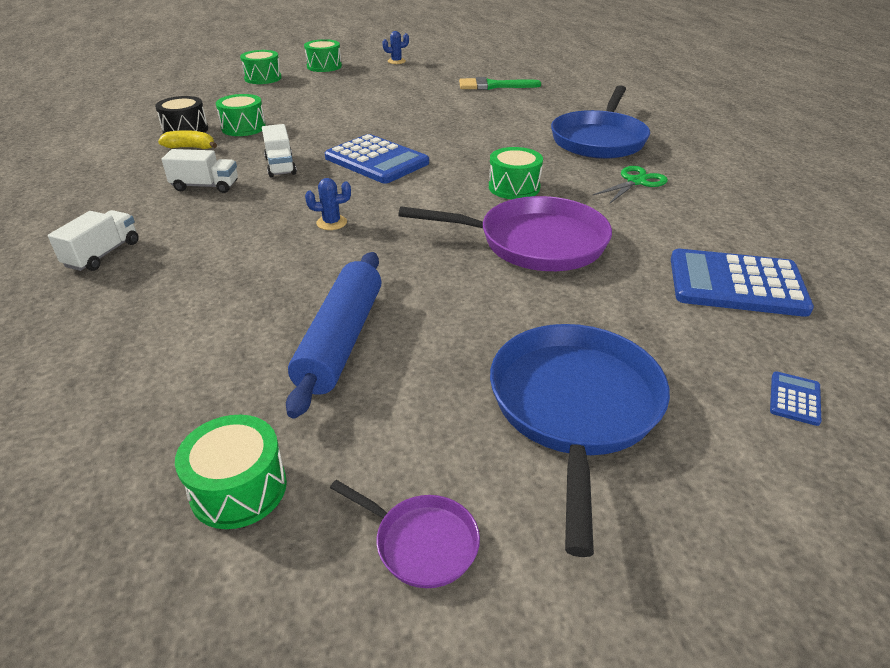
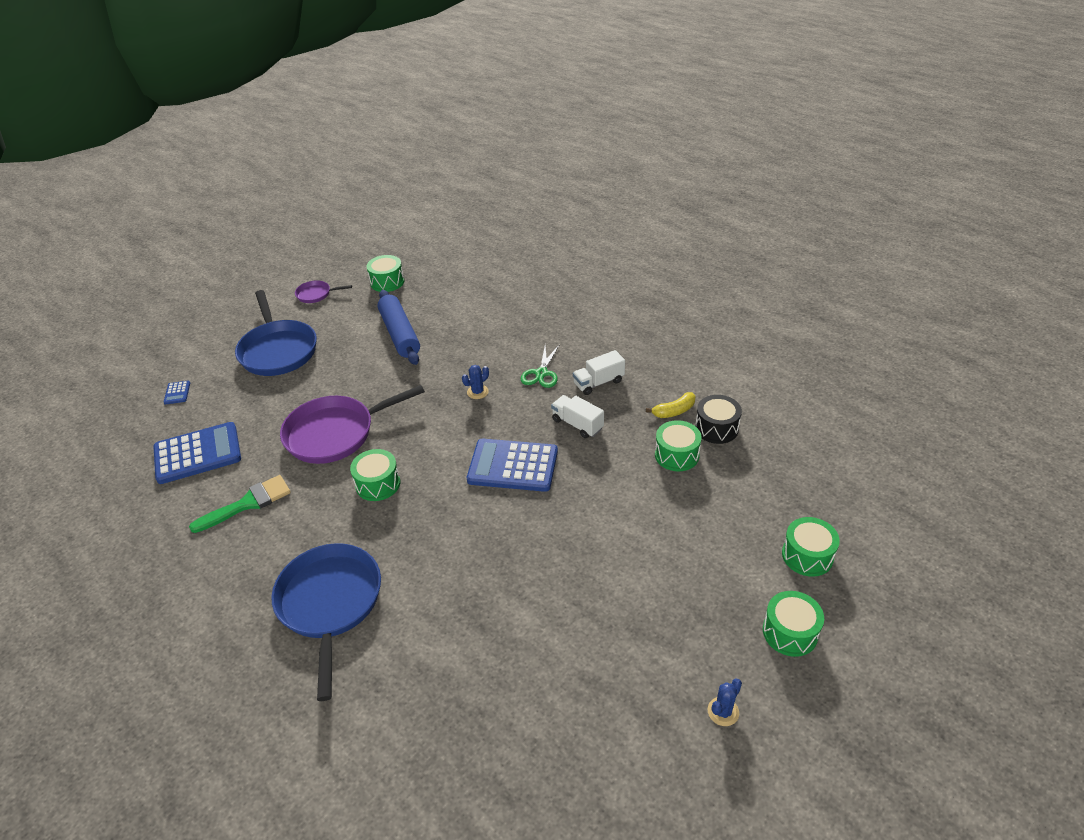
camera: 150 degrees right, 5 degrees up
white truck [48,210,139,271] -> none
green brush [459,77,541,90] -> green brush moved to [189,475,291,533]
green scissors [592,166,668,203] -> green scissors moved to [521,344,560,388]

